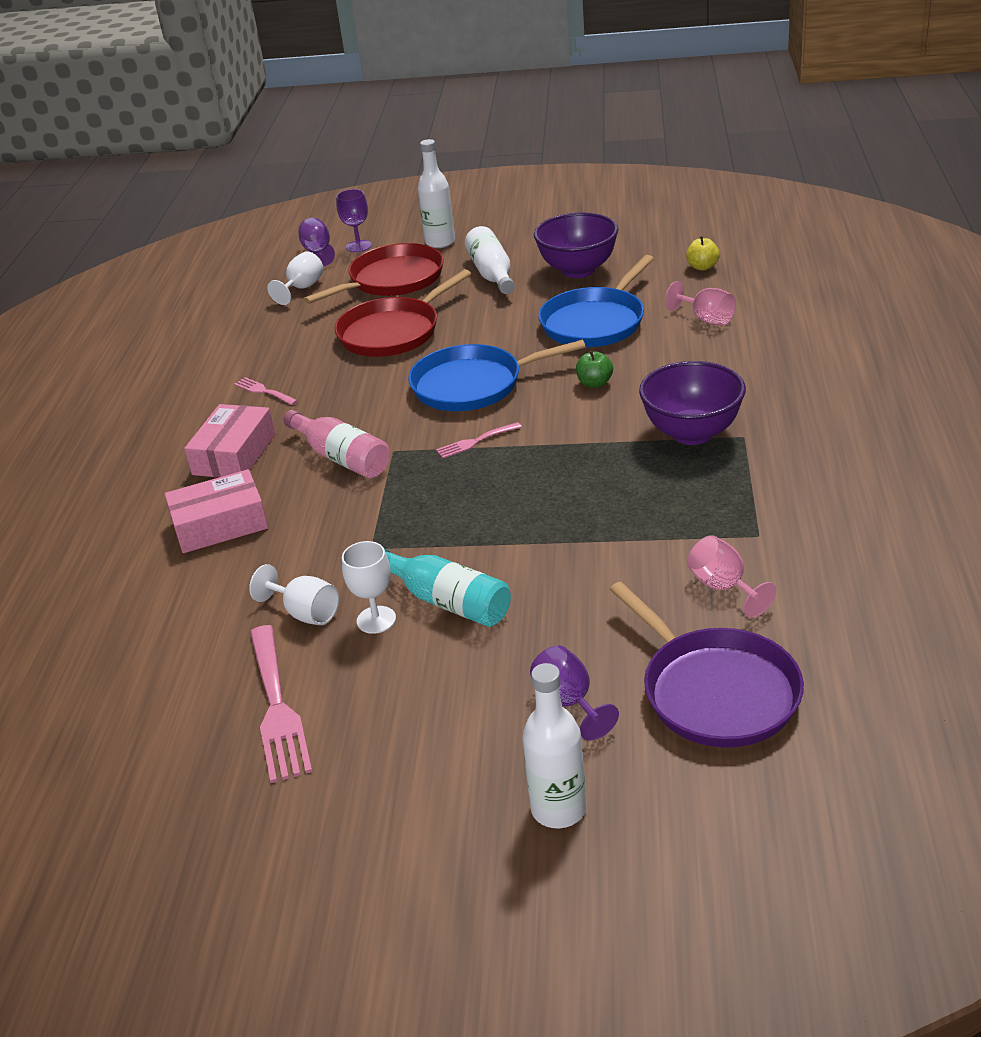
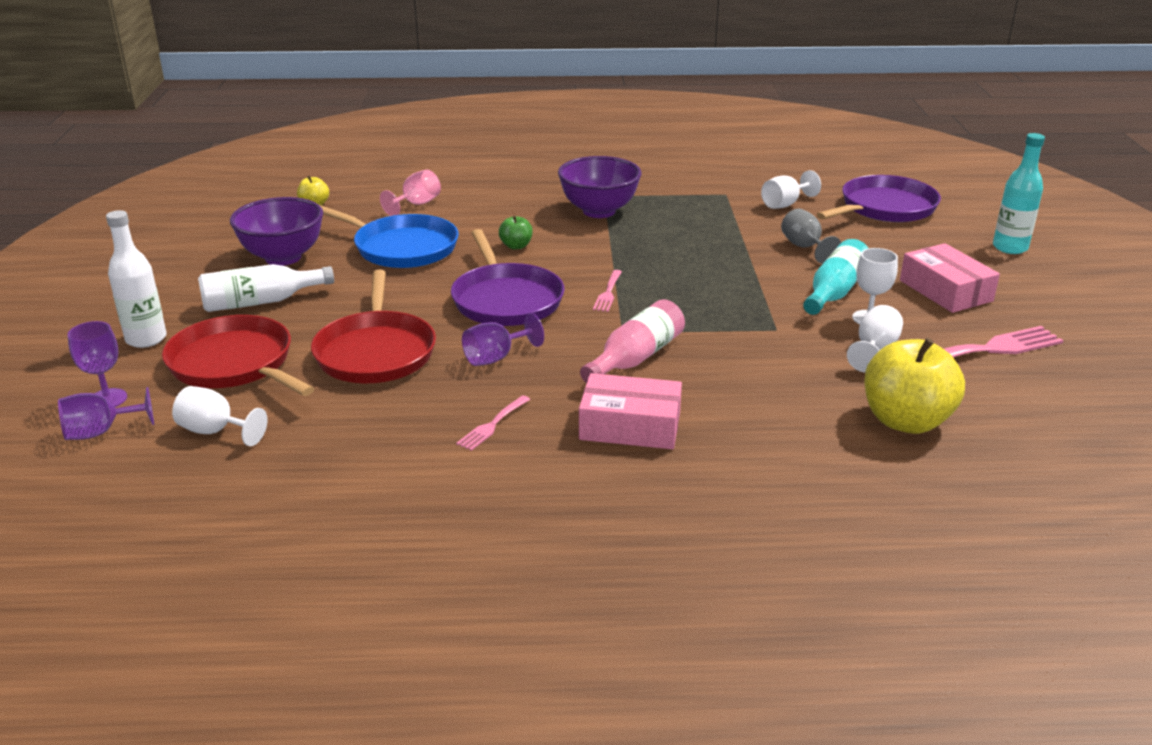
camera: 100 degrees left, 5 degrees down
pink box [165,469,268,553] -> pink box moved to [900,243,1000,313]
red pan [334,269,471,357] -> red pan turned 45 degrees clockwise [311,270,436,383]
blue pan [408,340,585,411] -> purple pan [451,229,565,326]
pink fork [436,422,522,458] -> pink fork turned 45 degrees clockwise [593,270,622,312]
white bottle [522,663,586,828] -> turquoise bottle [993,133,1045,254]
purple goblet [530,645,619,741] -> purple goblet moved to [462,313,544,366]
pink goblet [687,535,776,618] -> white goblet [761,170,821,209]
none -> grey goblet [781,209,841,264]
none -> yellow apple [864,338,965,434]

